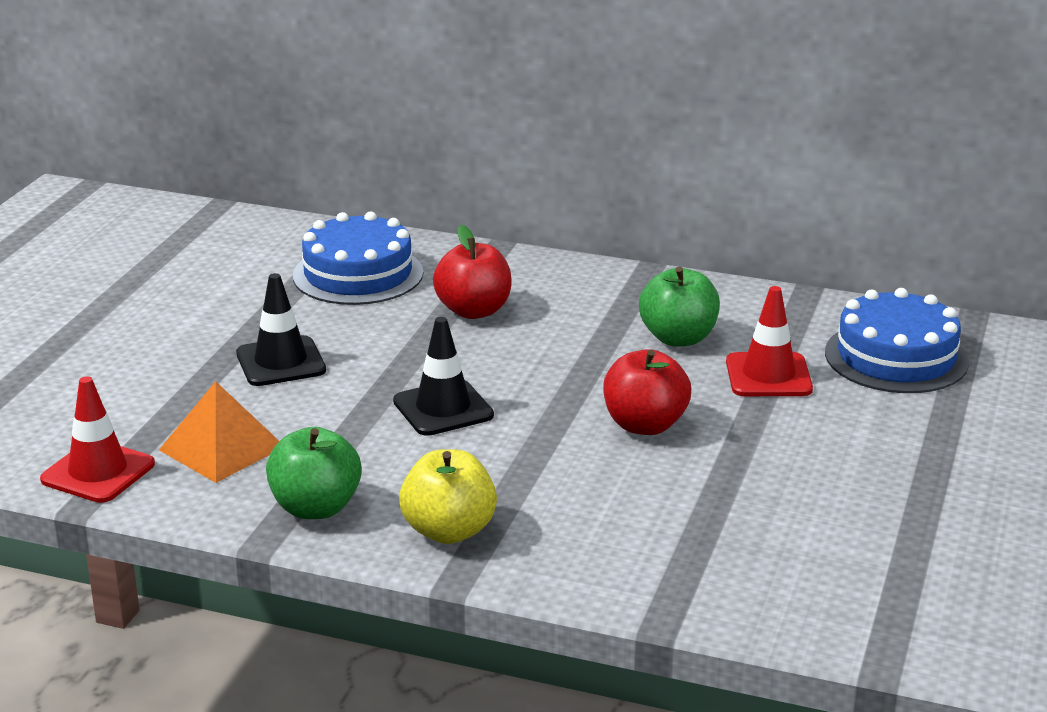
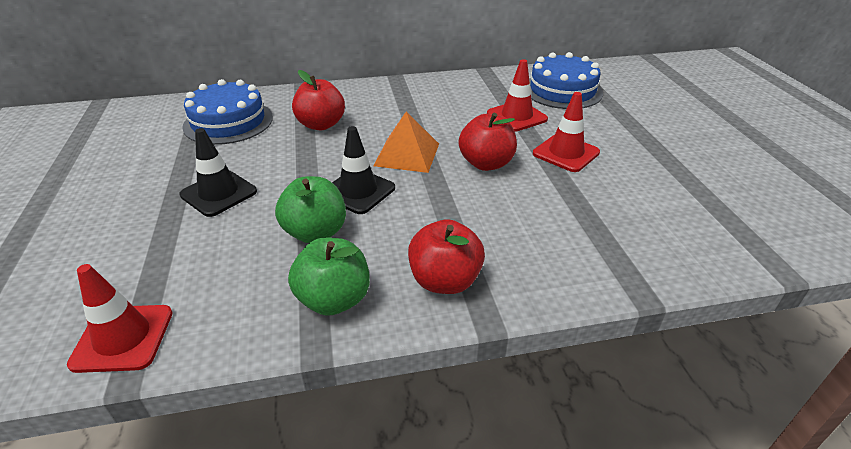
camera: 30 degrees left, 10 degrees up
orange pyramid [159,381,279,483] -> orange pyramid moved to [373,112,439,173]
yellow apple [399,449,497,544] -> red apple [408,219,485,294]
green apple [639,267,720,347] -> green apple moved to [275,176,346,243]
none -> red traffic cone [533,92,600,172]

